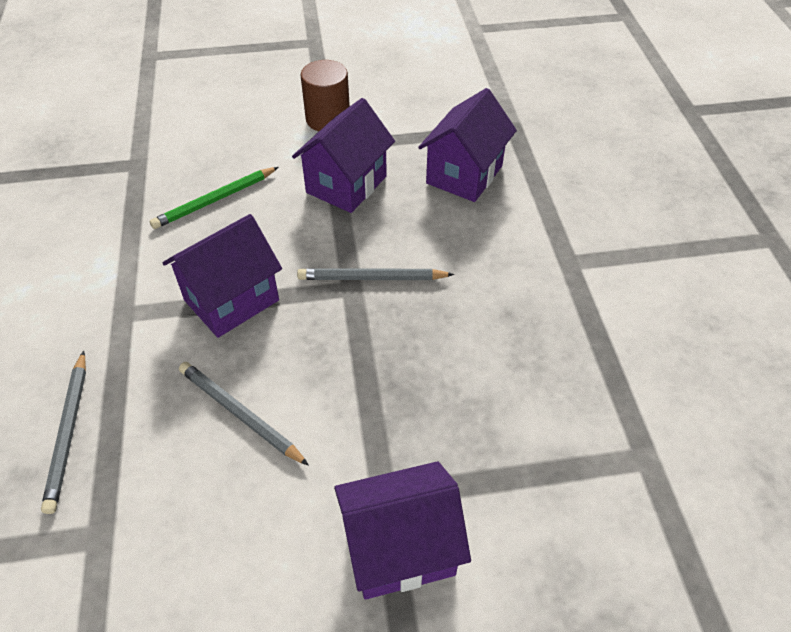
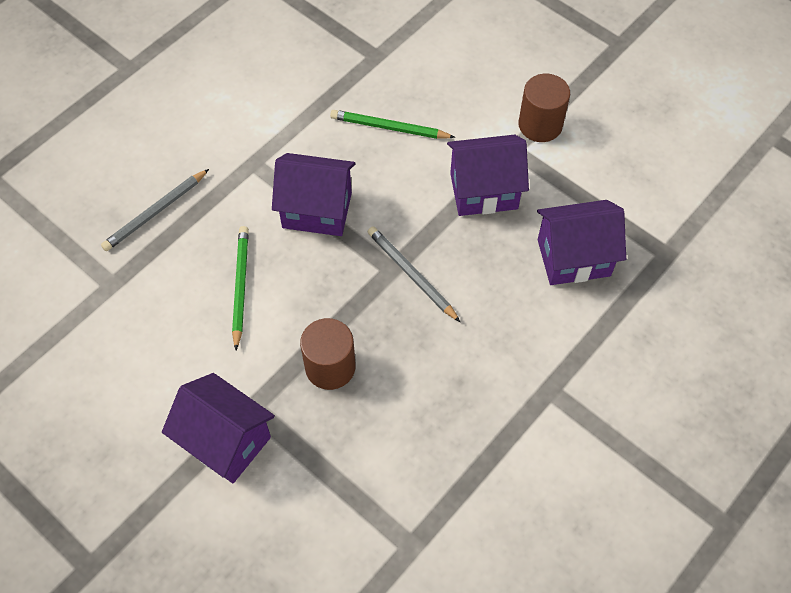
camera: 50 degrees right, 10 degrees up
grey pencil [179,362,309,466] -> green pencil [232,226,249,350]
none -> brown cylinder [300,318,356,390]

